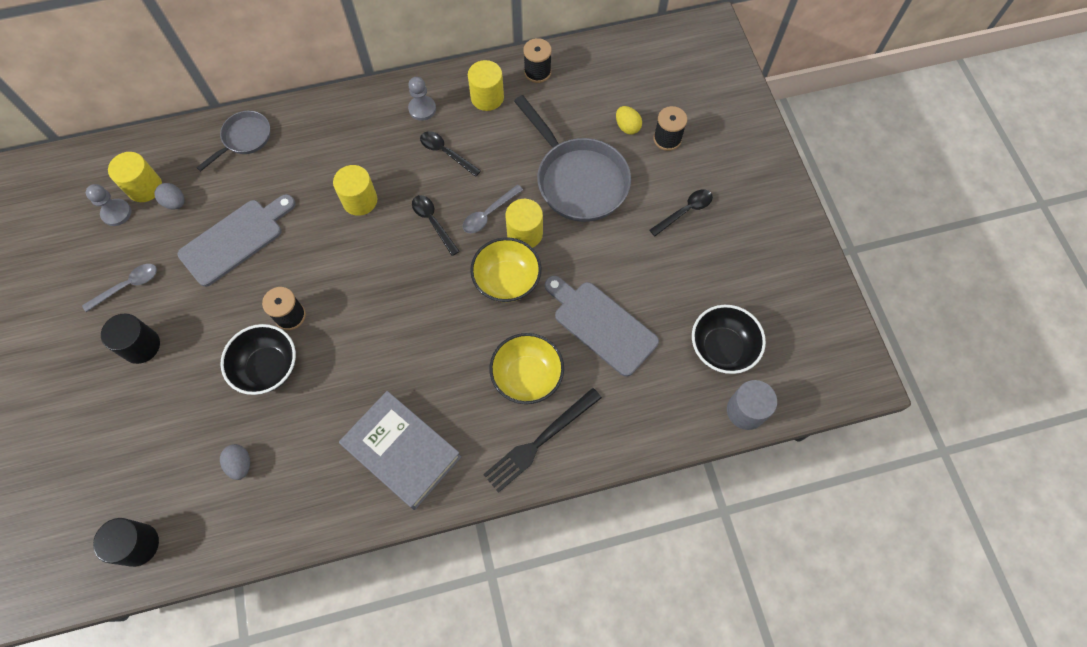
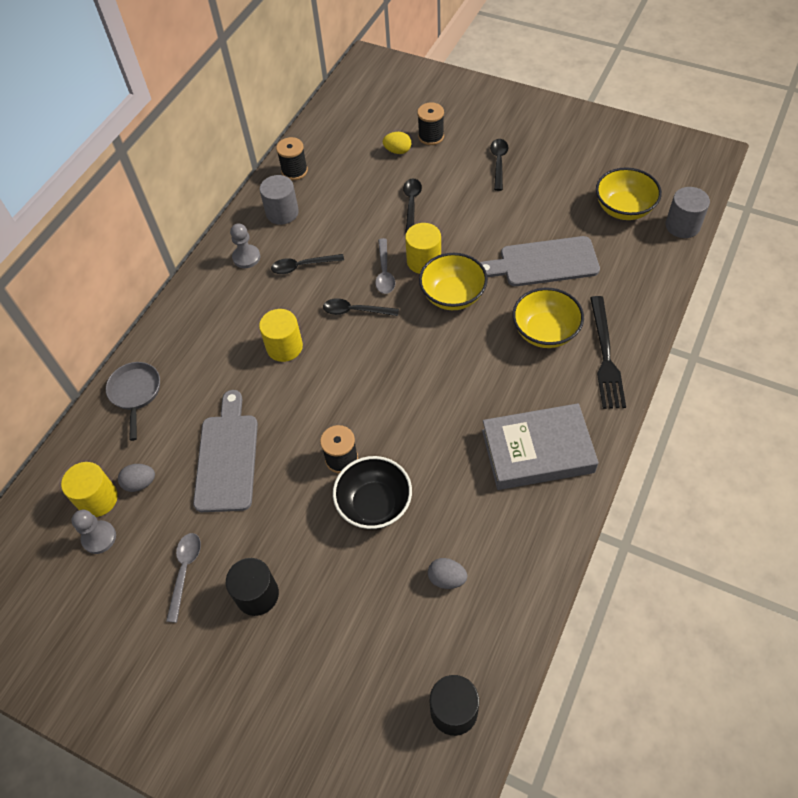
camera: 45 degrees left, 10 degrees down
yellow cylinder [468,60,504,111] -> grey cylinder [260,175,299,225]
grey pan [514,95,631,222] -> black spoon [403,179,422,233]
black bowl [692,305,766,374] -> yellow bowl [596,167,662,220]

